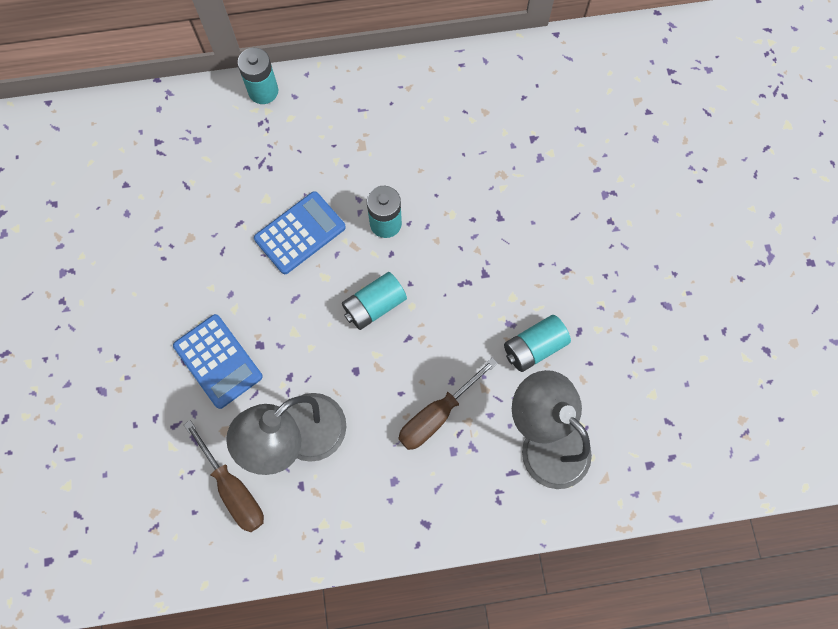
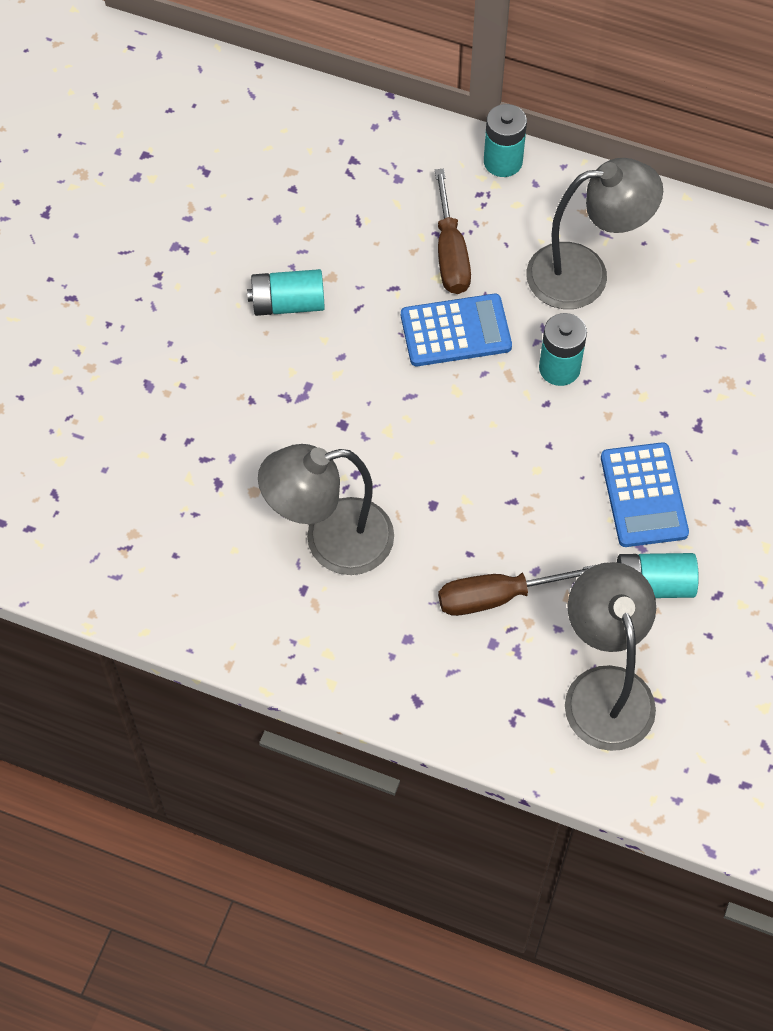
camera: 30 degrees right, 10 degrees down
blue calculator [173,314,263,409] -> blue calculator moved to [601,442,689,547]
brown screwdriver [184,420,264,532] -> brown screwdriver moved to [435,169,471,294]
turquoise battery [342,272,407,330] -> turquoise battery moved to [247,269,325,316]
none -> grey lamp [526,158,663,309]

